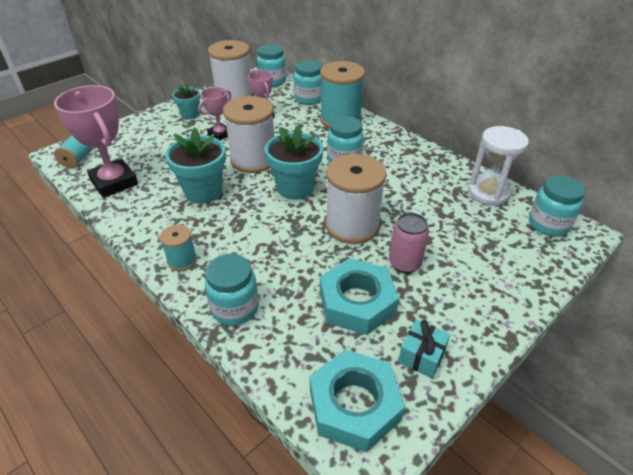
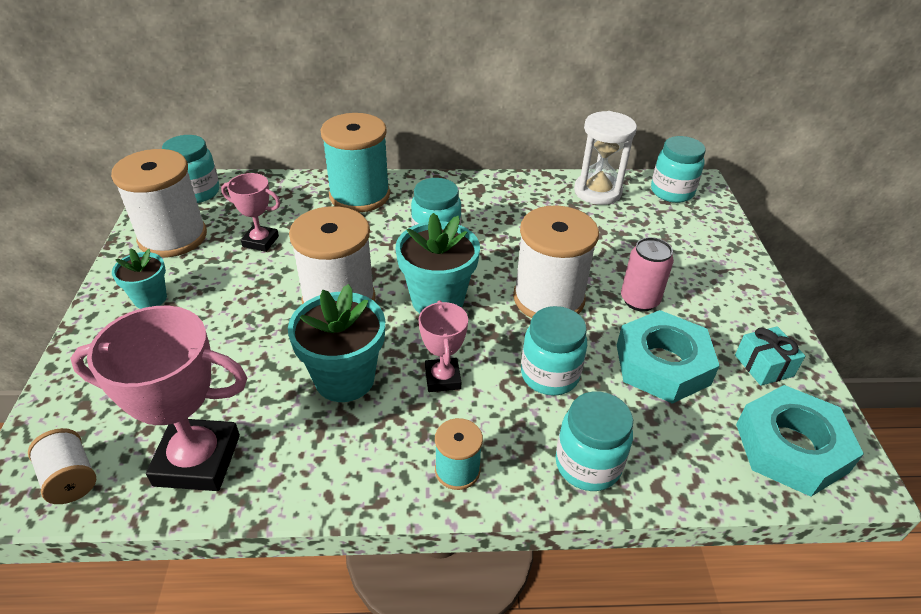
camera: 50 degrees left, 0 degrees up
turquoise spool [54,135,92,168] -> white spool [28,428,96,504]
pink trophy [198,87,231,140] -> pink trophy moved to [419,300,468,392]
turquoise jar [294,60,322,105] -> turquoise jar moved to [521,306,587,396]

